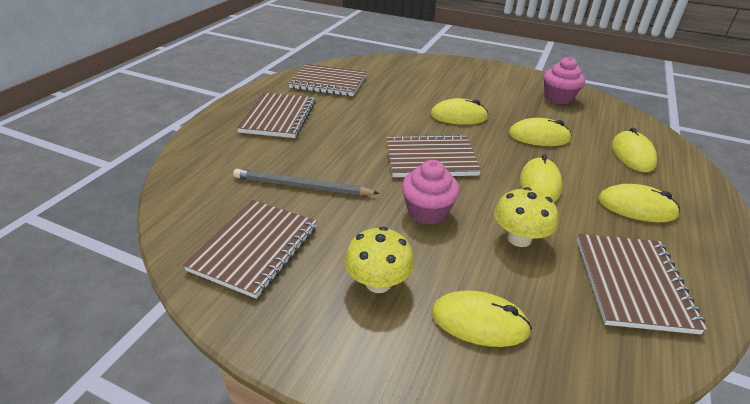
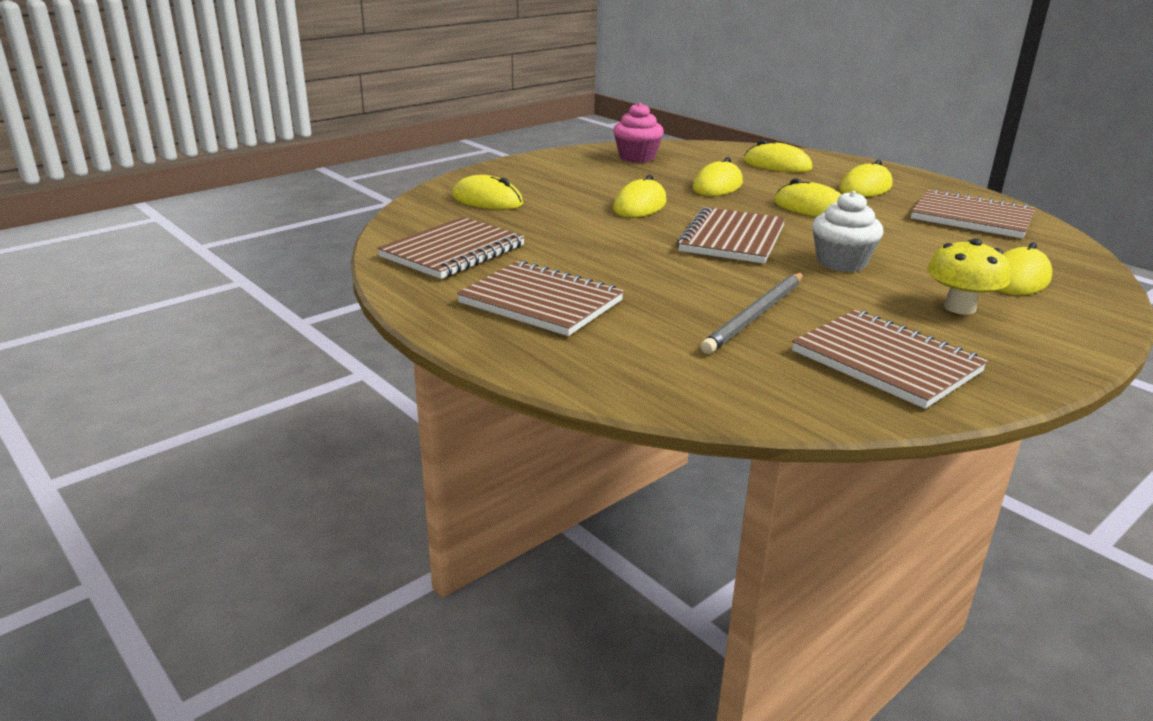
camera: 65 degrees left, 10 degrees down
pink cupcake [402,160,460,225] -> white cupcake [812,191,884,272]
yellow mushroom [494,187,558,247] -> none
none -> yellow mouse [452,175,523,210]

